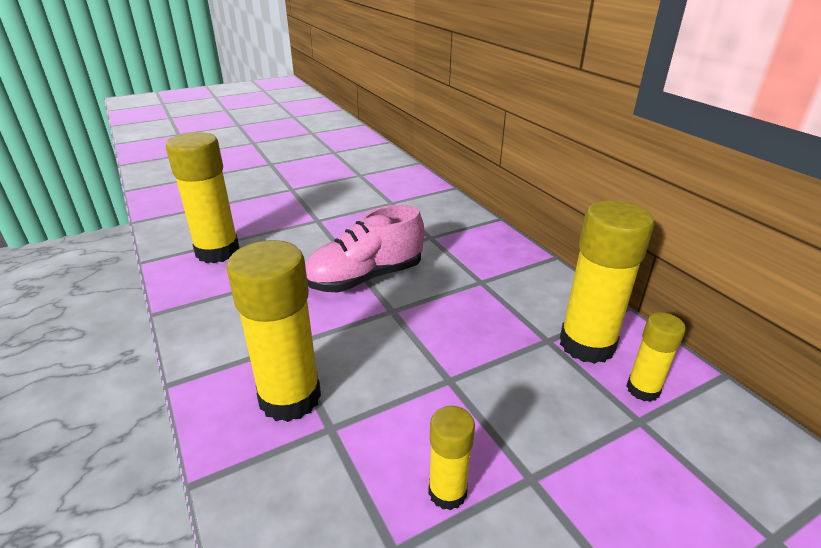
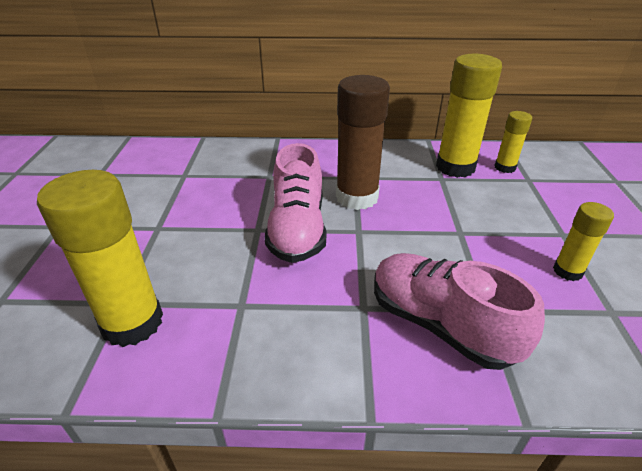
camera: 60 degrees left, 5 degrees up
yellow glue stick [226,240,321,422] -> pink shoe [374,253,545,370]
none -> brown glue stick [336,75,390,210]

